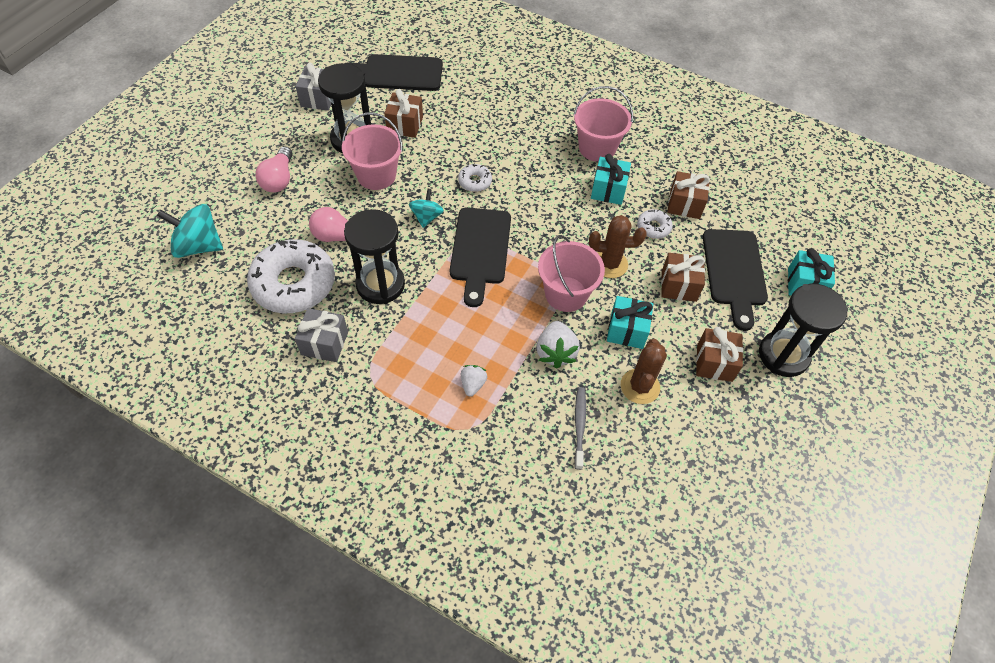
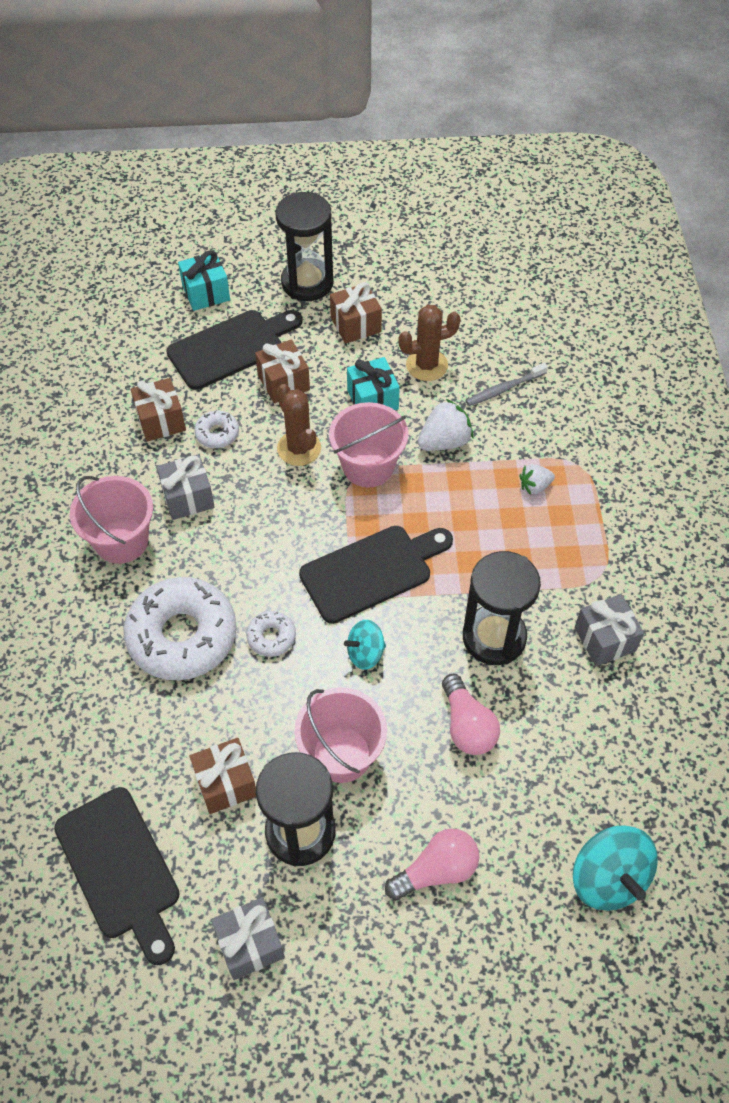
camera: 120 degrees left, 0 degrees up
white donut [247,239,335,313] -> white donut moved to [123,577,237,680]
turquoise gift [591,154,631,205] -> grey gift [157,454,215,520]

